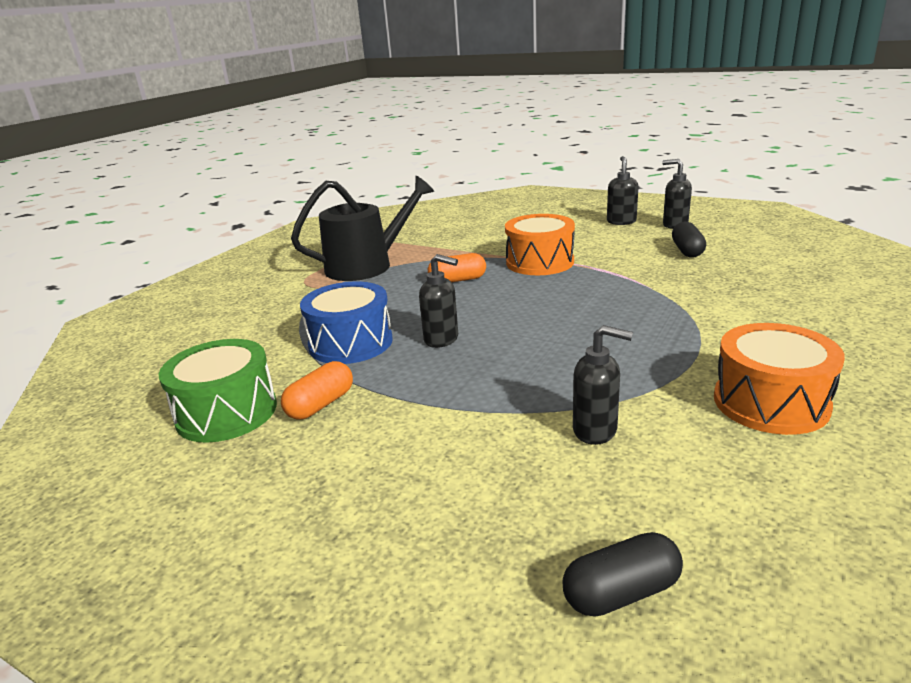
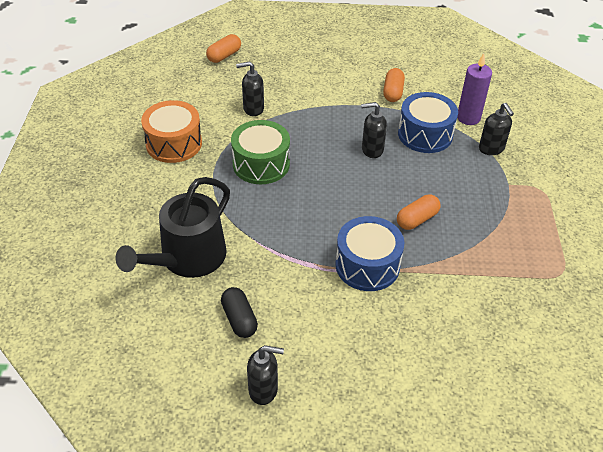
camera: 150 degrees right, 20 degrees up
green drum [159,339,277,443] -> green drum moved to [231,120,290,184]
black watering can [291,176,434,281] -> black watering can moved to [116,177,230,278]
orange drum [505,214,575,275] -> blue drum [335,216,404,291]
black capsule [562,532,683,617] -> orange capsule [206,34,241,63]
black soap dispenser [607,156,638,225] -> black soap dispenser moved to [479,103,514,155]
none -> purple candle [457,53,492,125]

